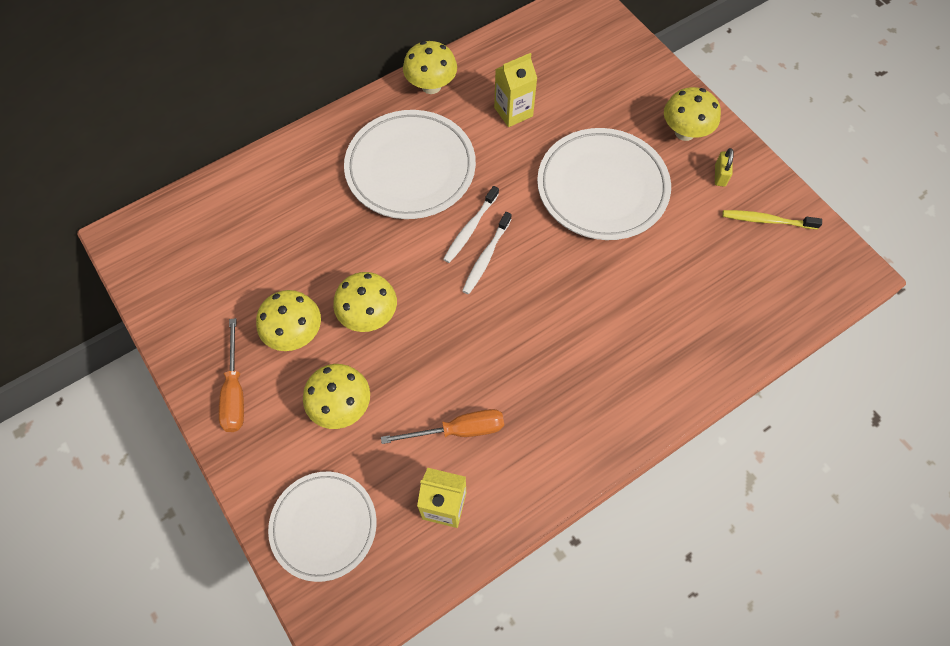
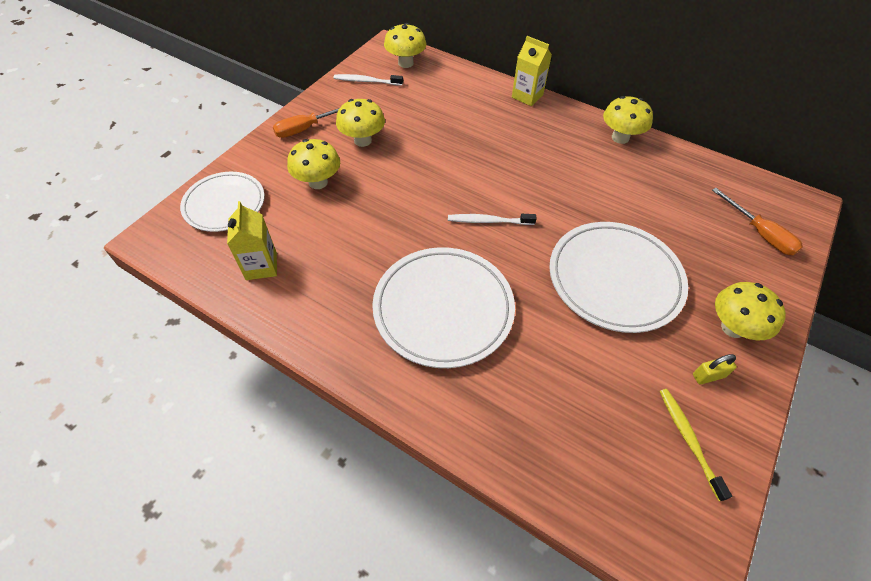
camera: 65 degrees right, 10 degrees down
yellow mushroom [333,272,397,332] -> yellow mushroom moved to [384,23,426,68]
white plate [344,110,476,219] -> white plate moved to [372,247,515,368]
orange screwdriver [381,409,504,444] -> orange screwdriver moved to [712,188,803,255]
white toothbrush [443,186,499,263] -> white toothbrush moved to [334,74,403,86]
yellow carton [494,53,537,127] -> yellow carton moved to [512,36,552,106]

